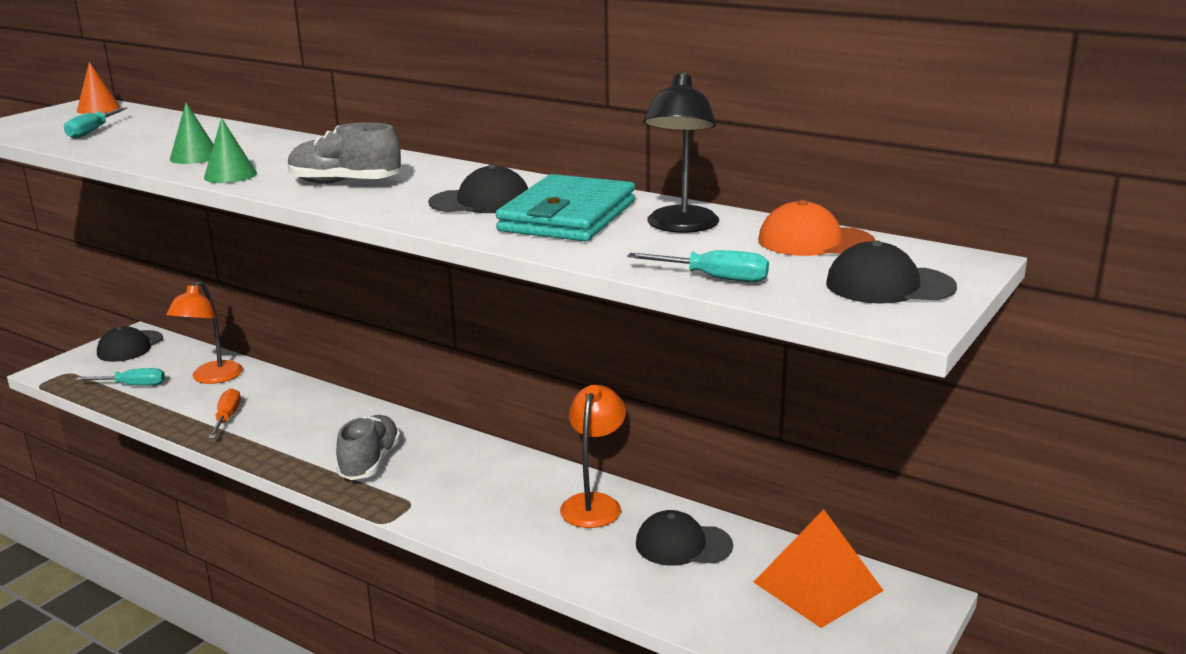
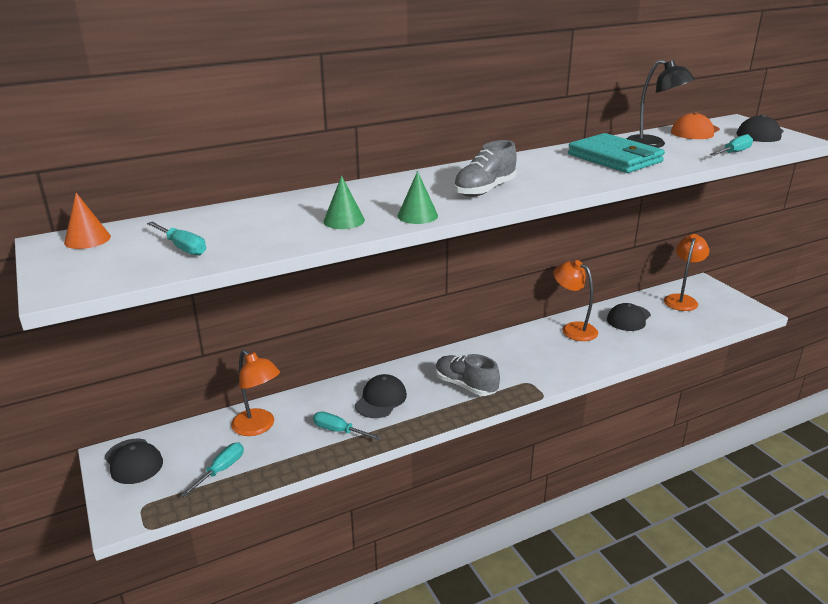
camera: 60 degrees left, 5 degrees up
orange screwdriver [209,388,241,439] -> turquoise screwdriver [313,412,381,440]
black cap [428,164,529,213] -> black cap moved to [355,374,407,418]
orange pyramid [754,509,884,628] -> orange lamp [664,234,709,311]

